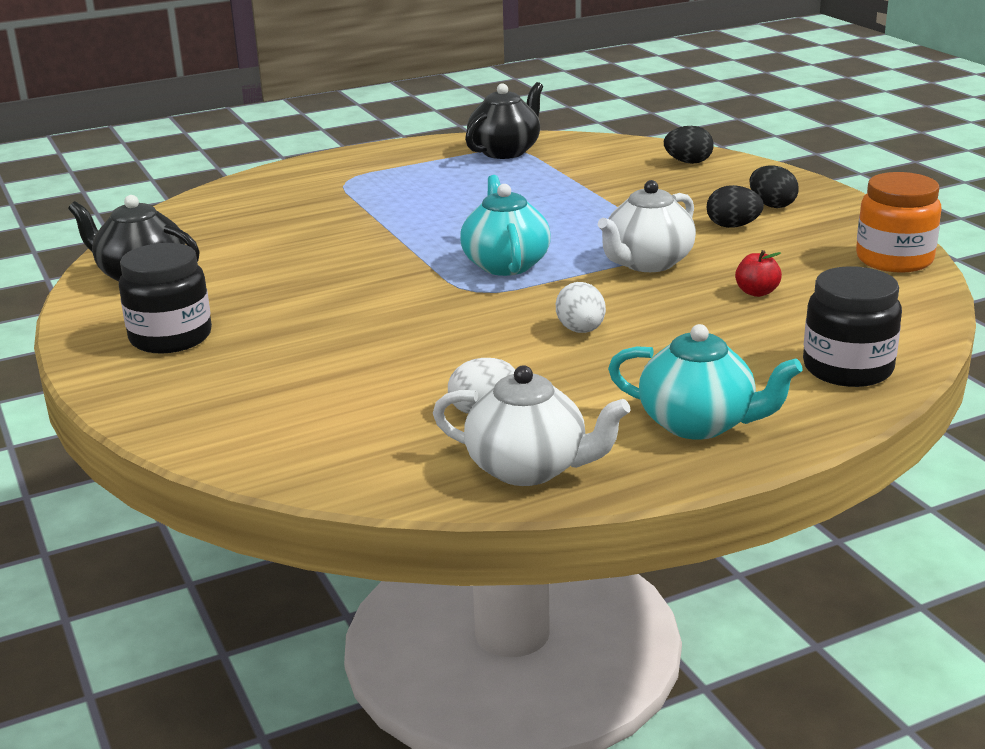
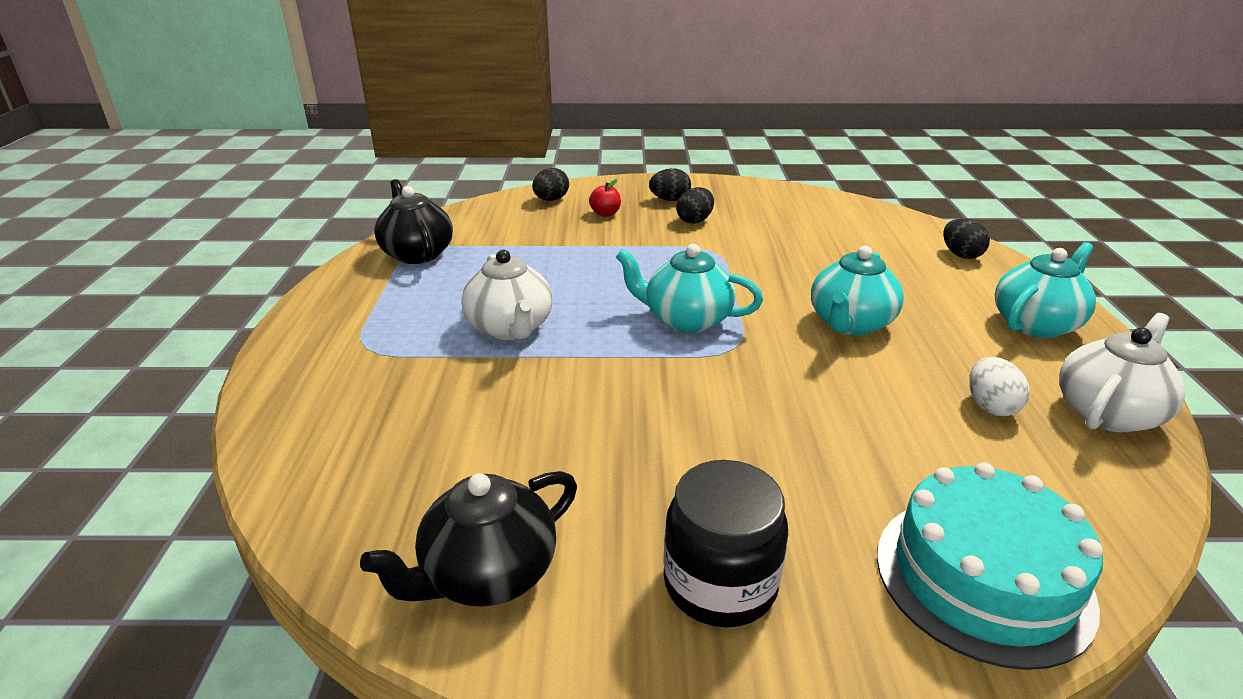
camera: 65 degrees left, 5 degrees up
white egg [556,282,606,333] -> turquoise teapot [811,246,904,335]
white teapot [598,180,696,272] -> white teapot moved to [461,250,552,340]
red apple [735,250,782,297] -> red apple moved to [589,179,621,217]
black jar [803,266,902,387] -> black egg [943,218,990,259]
orange jar [856,172,942,273] -> none
none -> turquoise cake [877,462,1103,670]

